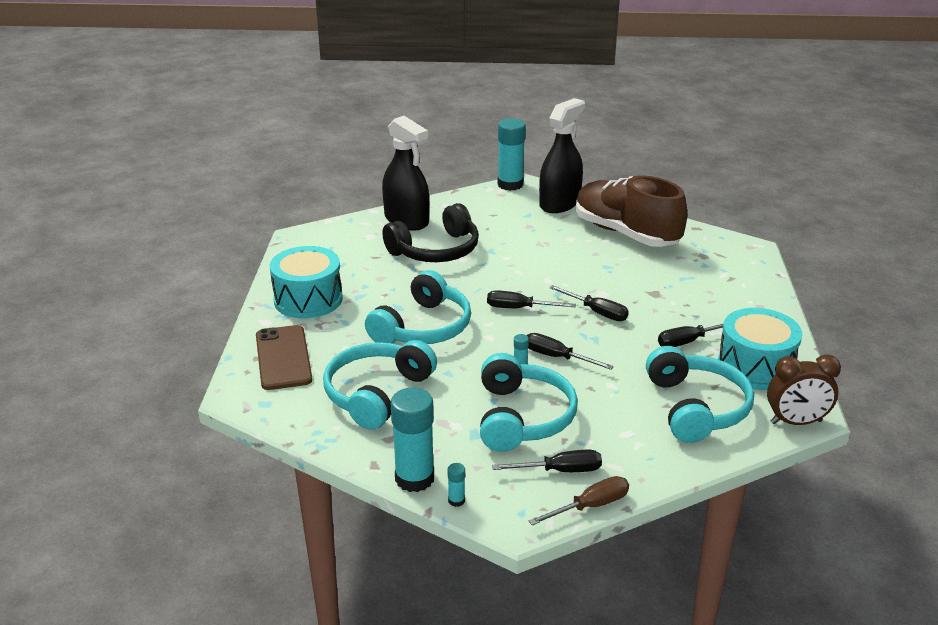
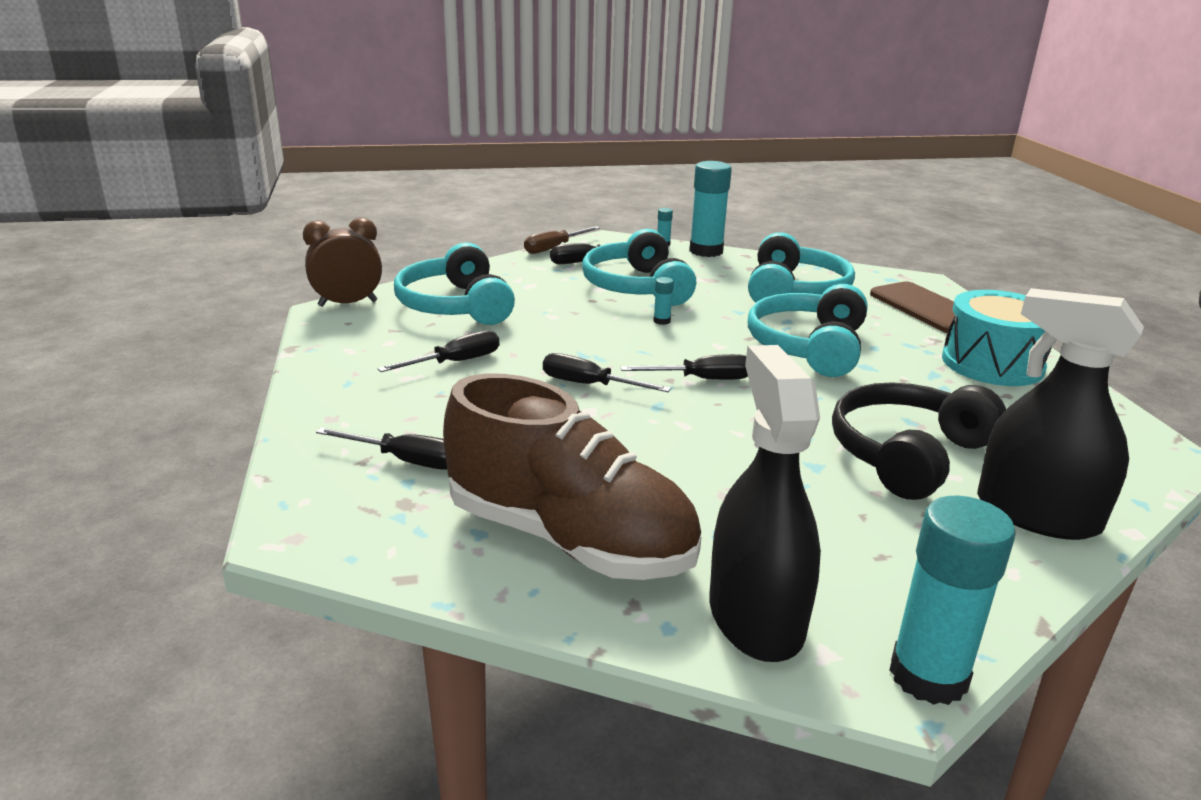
camera: 165 degrees right, 5 degrees down
black screwdriver [527,333,614,370] -> black screwdriver moved to [316,428,447,470]
black spray bottle [539,98,585,213] -> black spray bottle turned 150 degrees clockwise [710,345,821,662]
turquoise drum [718,308,802,390] -> none

